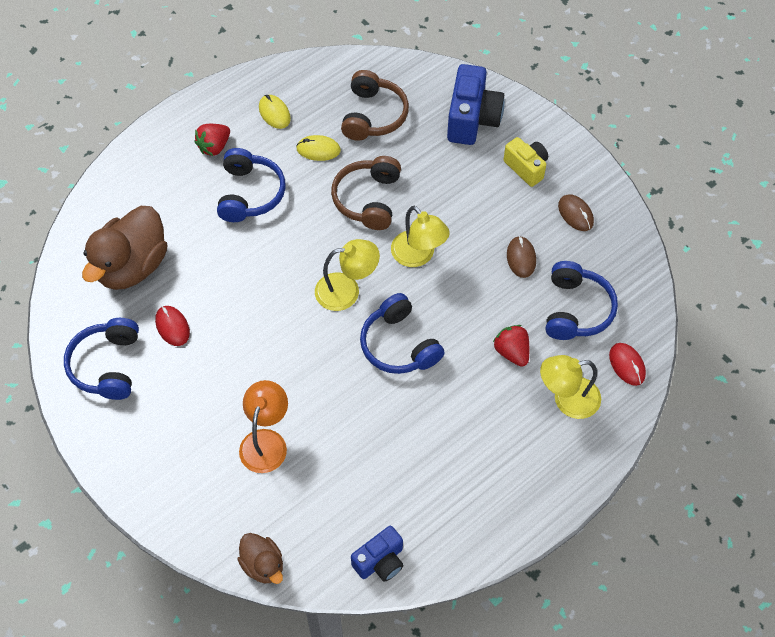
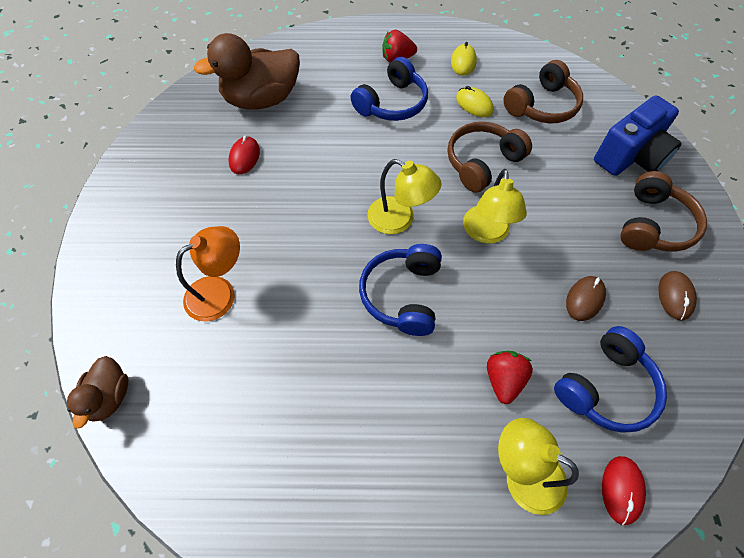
camera: 40 degrees right, 0 degrees up
blue headphones [64,318,139,400] -> none
blue camera [351,526,404,582] -> none
yellow camera [503,137,548,187] -> brown headphones [620,171,707,252]

